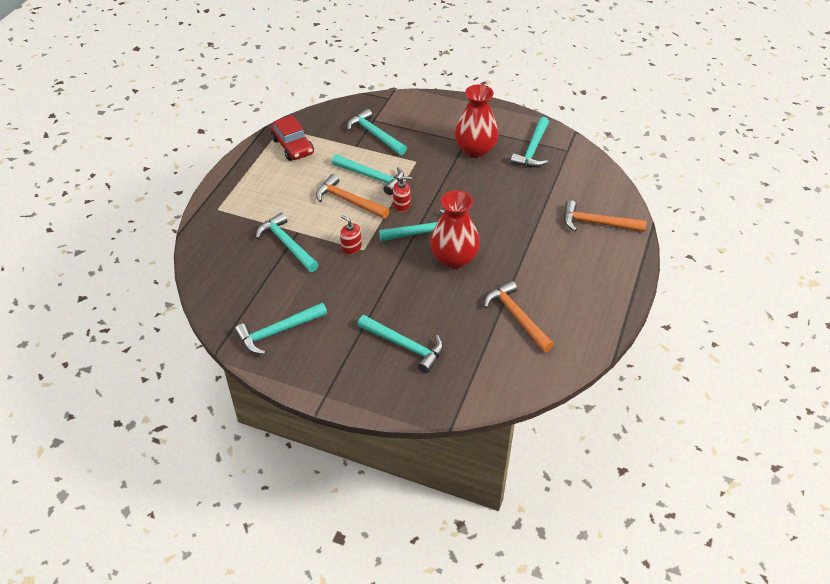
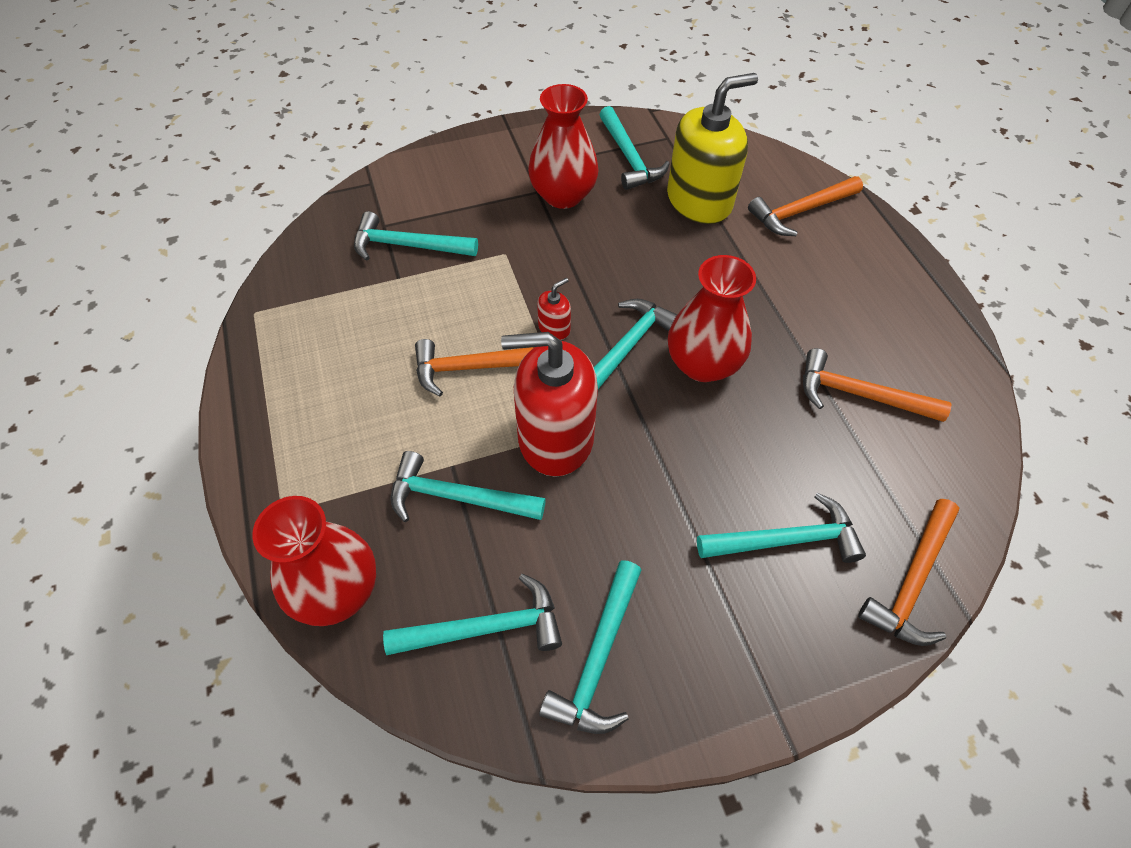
camera: 40 degrees left, 10 degrees up
red car [271,115,314,161] -> none
turquoise hammer [332,154,404,195] -> turquoise hammer moved to [383,574,562,655]
red soap dispenser [340,215,362,254] -> red soap dispenser [501,332,598,477], size x2.38
none -> red vase [252,496,376,626]
none -> yellow soap dispenser [667,73,758,224]
none -> orange hammer [858,499,959,646]

